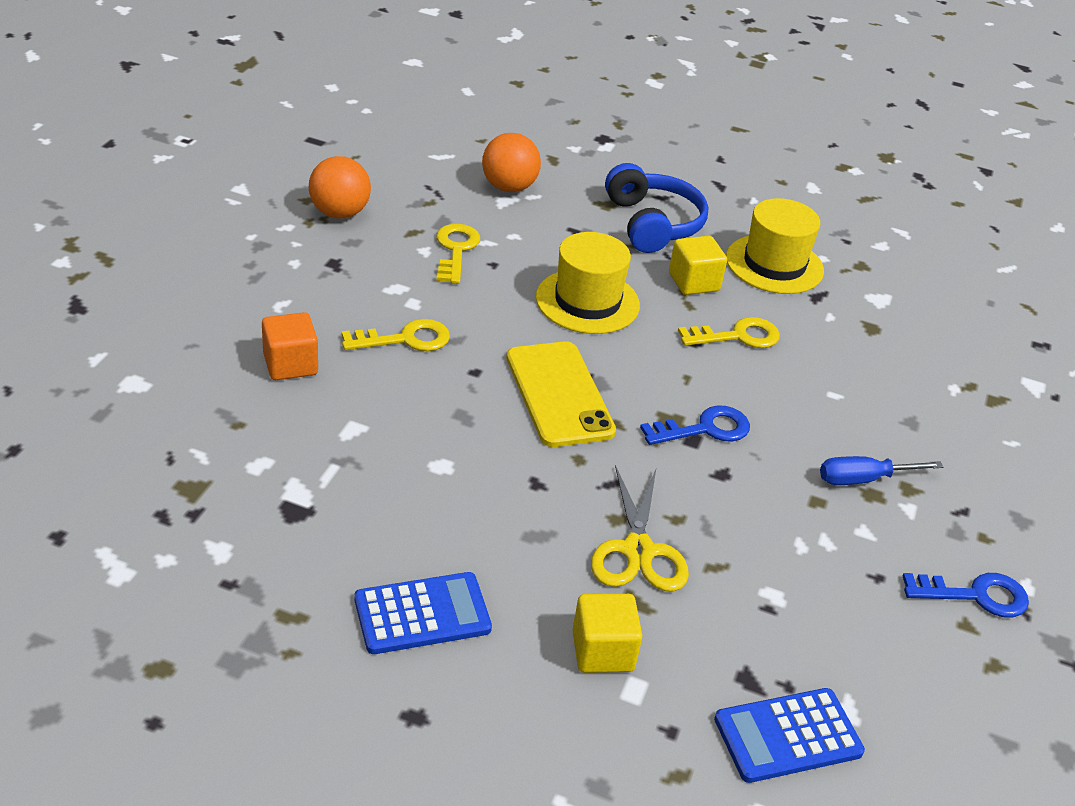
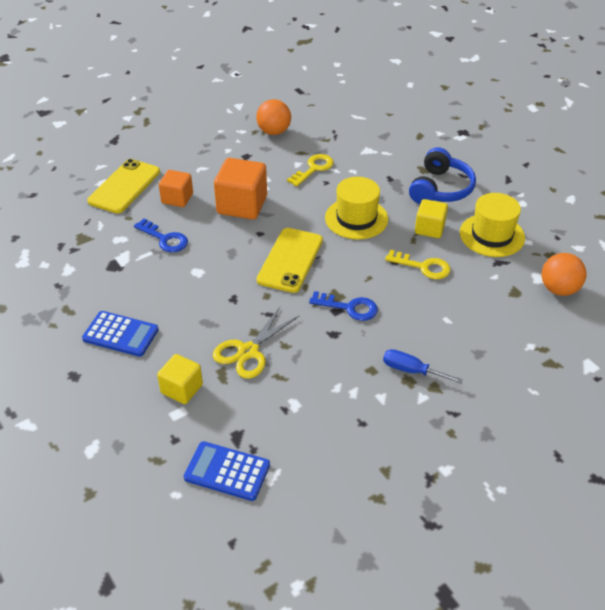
camera: 40 degrees right, 5 degrees up
yellow key [341,319,450,351] -> orange cube [214,158,267,220]
orange ball [482,133,541,192] -> orange ball moved to [542,253,586,296]
blue key [903,573,1029,618] -> blue key moved to [134,218,188,253]
none -> yellow phone [87,159,160,213]

